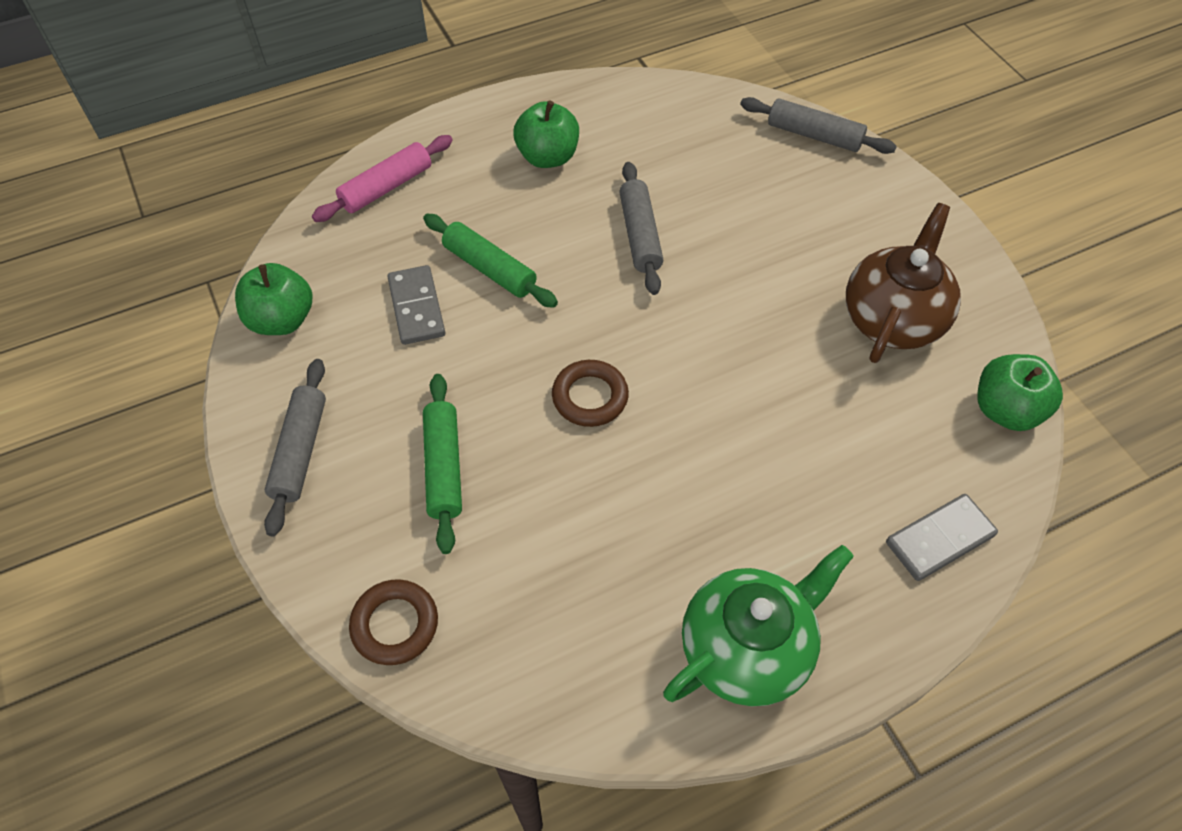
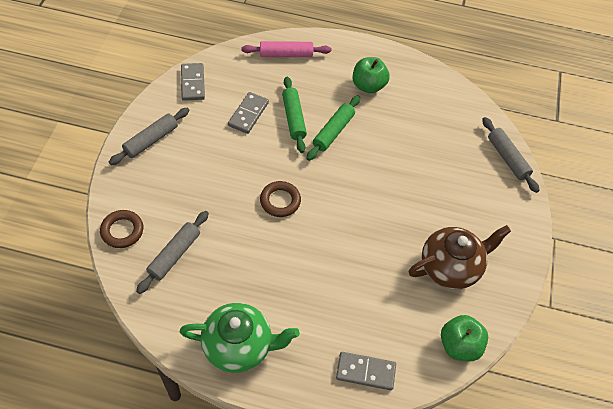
camera: 35 degrees right, 0 degrees up
green apple [235,263,312,335] -> grey domino [181,63,205,101]
green rolling pin [423,374,462,554] -> green rolling pin moved to [306,95,360,161]
grey rolling pin [619,162,663,295] -> grey rolling pin moved to [136,211,209,294]

